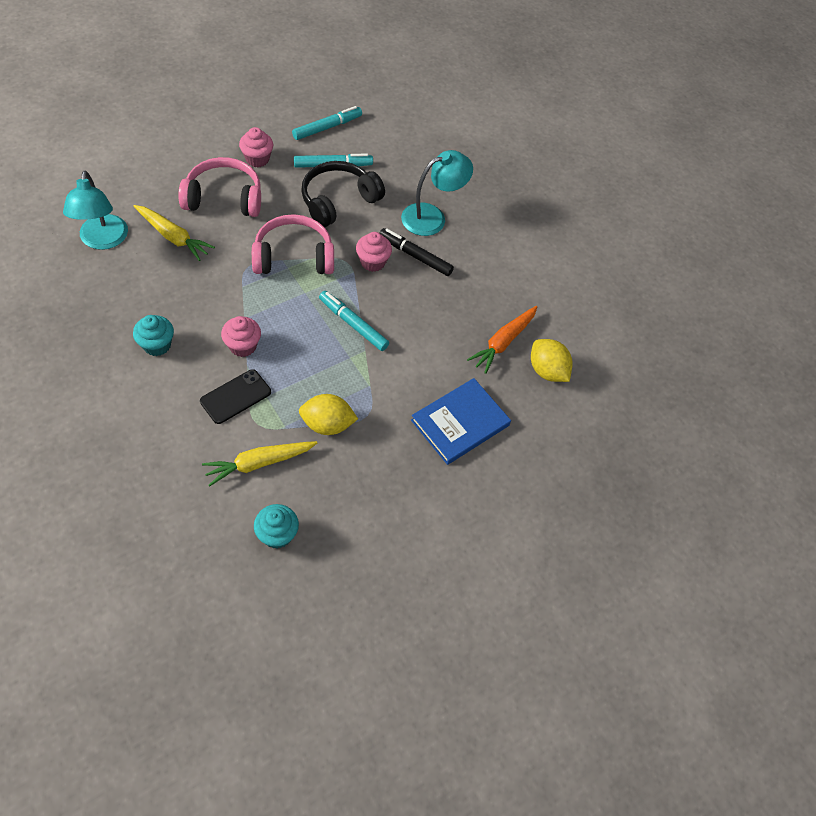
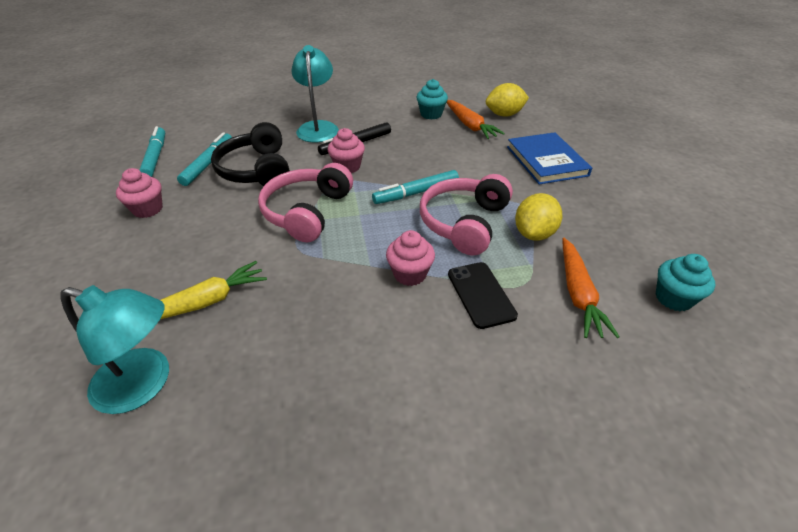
camera: 60 degrees left, 15 degrees down
turquoise cupcake [133,315,174,356] -> turquoise cupcake moved to [416,79,448,119]
pink headphones [178,157,261,217] -> pink headphones moved to [420,174,513,255]
yellow carrot [202,441,317,487] -> orange carrot [562,238,620,338]

